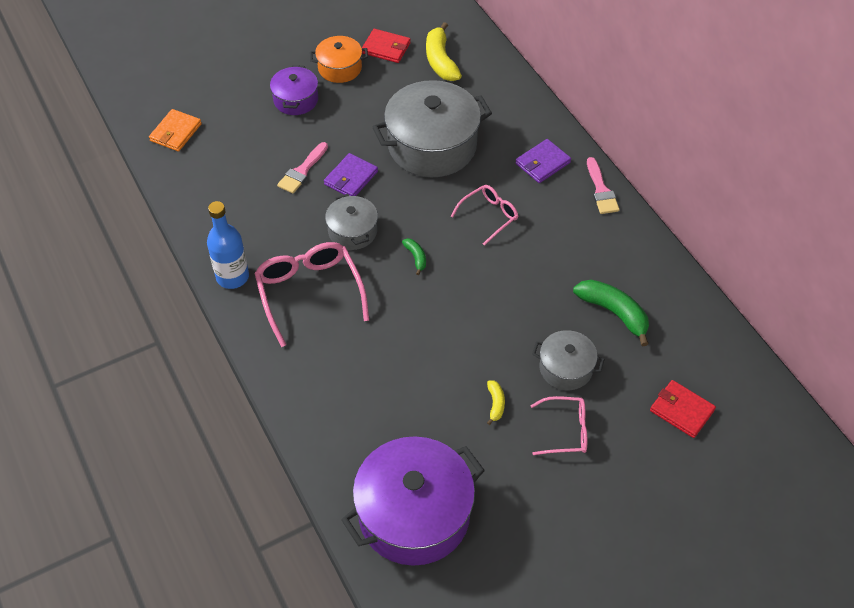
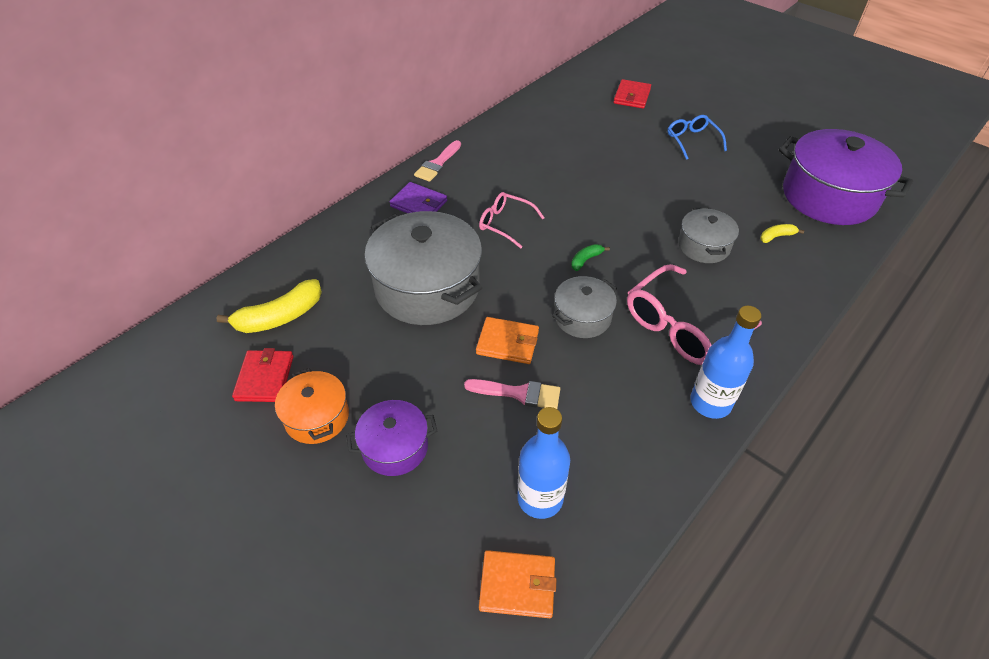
camera: 110 degrees left, 5 degrees down
purple wallet [324,153,378,196] -> orange wallet [476,317,539,364]
yellow banana [487,380,505,425] -> yellow banana moved to [760,224,804,243]
pink glasses [530,396,587,455] -> blue glasses [667,115,727,160]
grey pot [532,330,605,390] -> grey pot moved to [678,207,739,263]
green banana [573,280,649,346] -> none
pink brush [587,157,620,214] -> pink brush turned 150 degrees clockwise [414,140,461,182]
none -> blue bottle [517,407,570,519]

